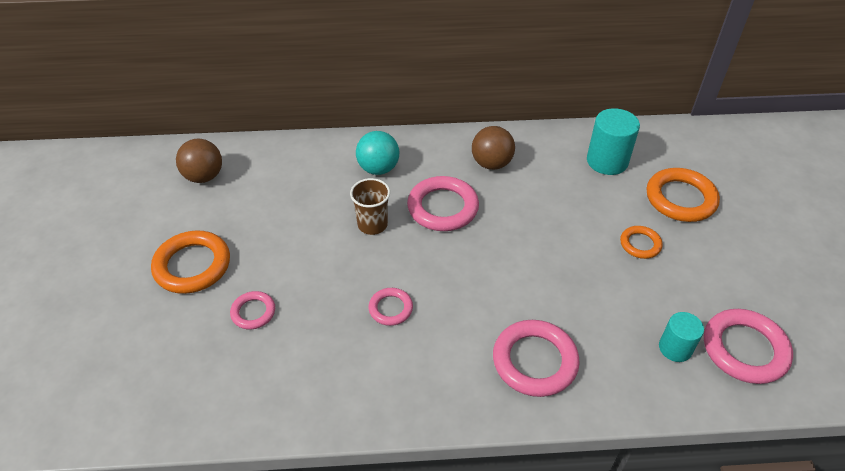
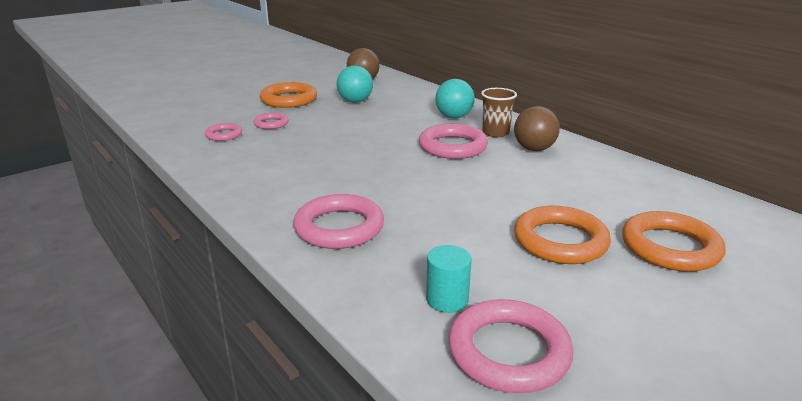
camera: 55 degrees right, 20 degrees down
brown cup [350,178,390,235] -> brown cup moved to [481,88,517,137]
pink ring [369,288,413,326] -> pink ring moved to [205,123,242,141]
turquoise cylinder [587,108,640,175] -> none
orange ring [620,226,663,259] -> orange ring [514,206,611,264], size x1.81
none -> turquoise ball [337,65,373,103]

